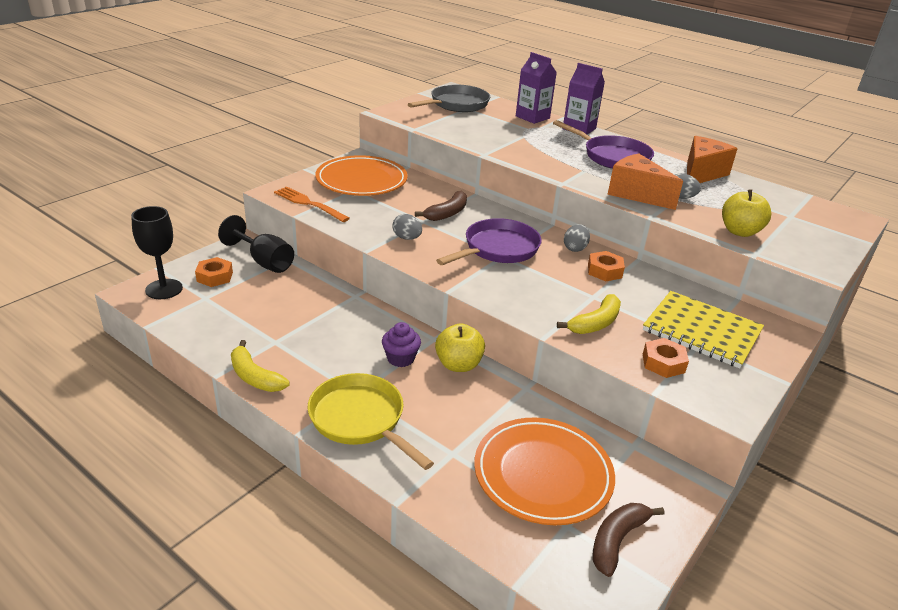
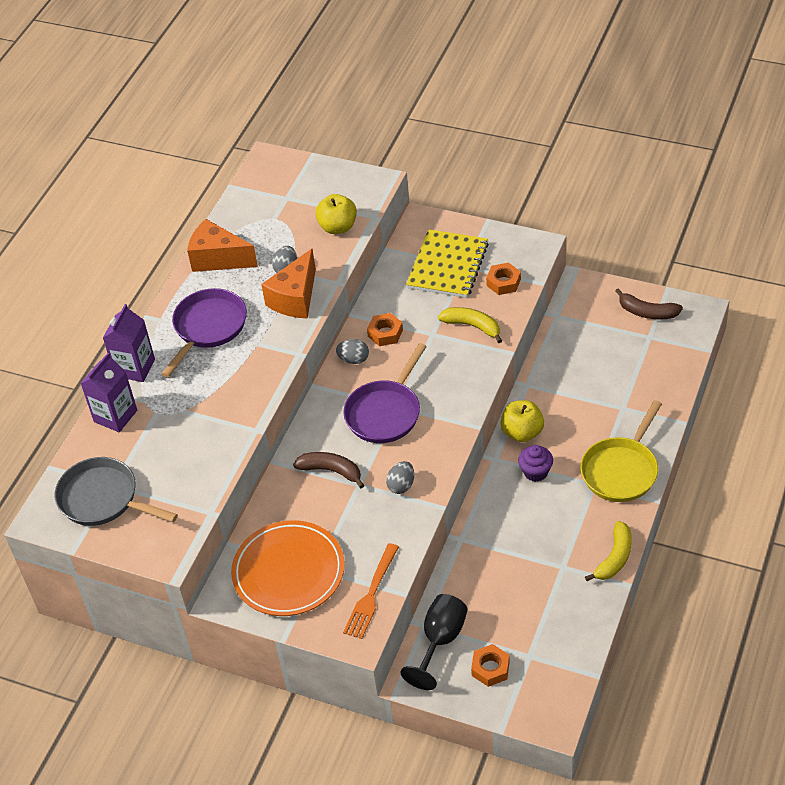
camera: 100 degrees left, 15 degrees up
black goblet [131,206,183,299] -> none
purple pan [436,218,542,265] -> purple pan turned 90 degrees counterclockwise [343,343,427,443]
orange plate [474,418,615,525] -> none

